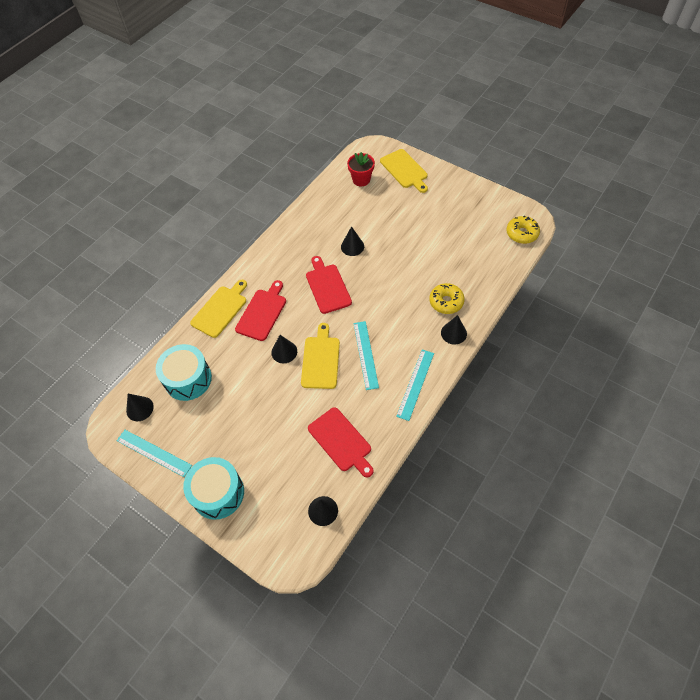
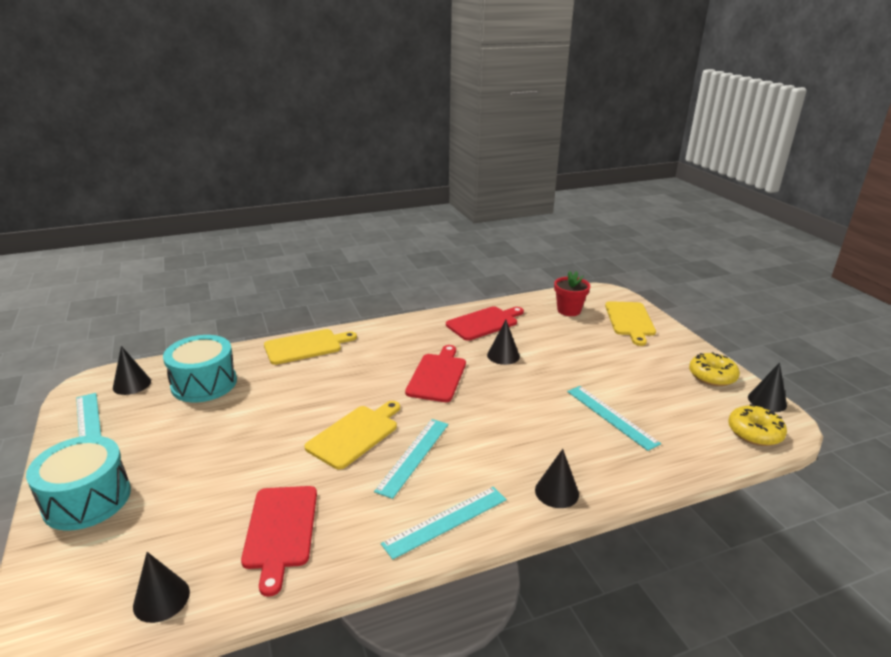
camera: 30 degrees right, 30 degrees down
red cutting board [235,280,286,341] -> red cutting board moved to [446,306,524,341]
black cone [271,335,297,363] -> black cone moved to [748,362,787,412]
yellow donut [429,283,465,314] -> yellow donut moved to [689,352,740,386]
none -> turquoise ruler [567,386,661,451]

